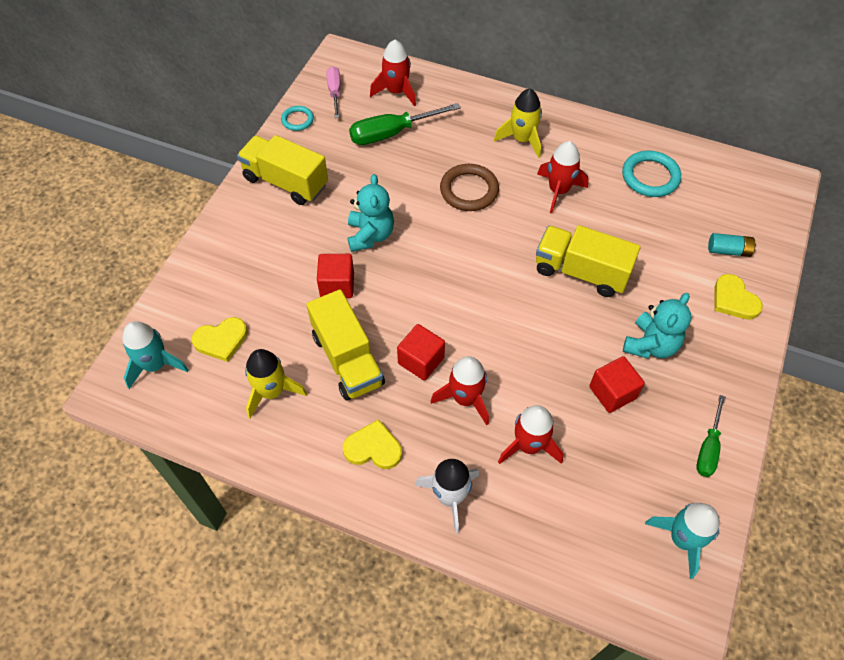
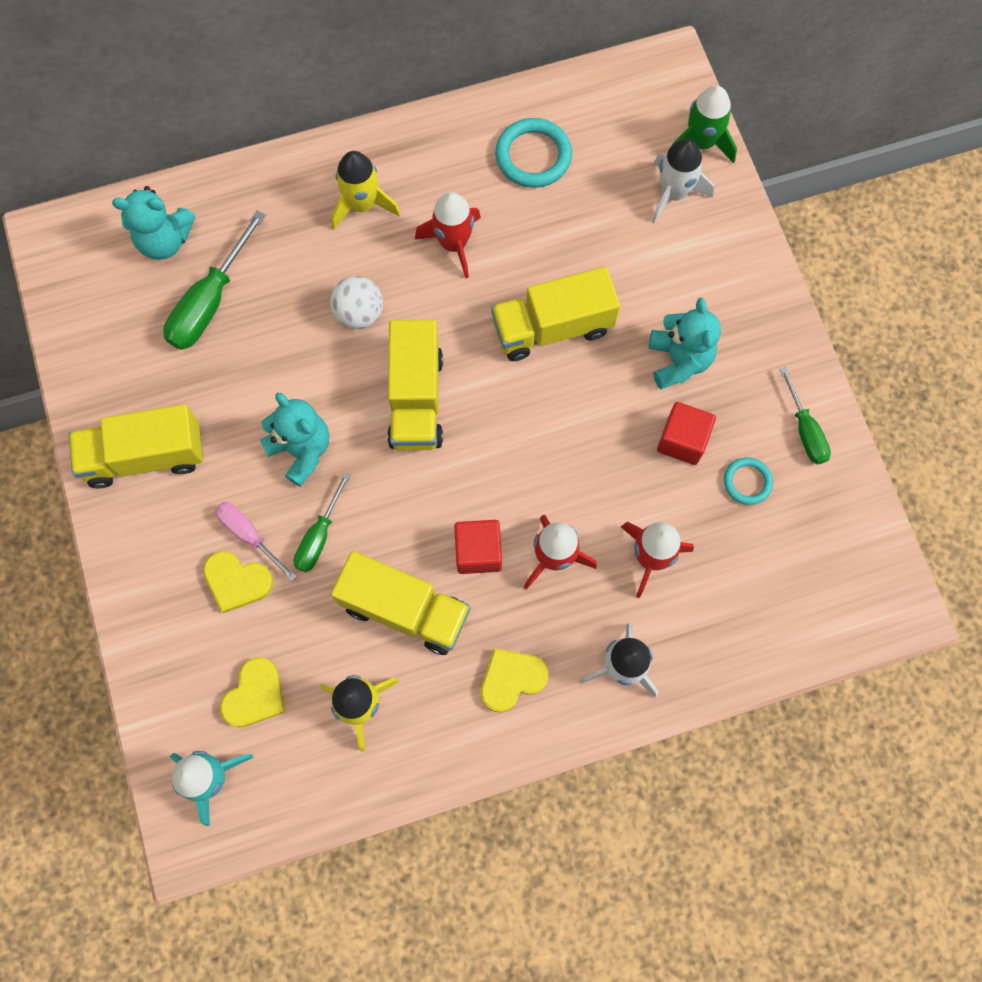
camera: 40 degrees left, 15 degrees up
turquoise ring [281,106,314,131] -> turquoise ring moved to [724,457,773,505]
red cube [317,254,354,298] -> green screwdriver [294,472,350,572]
pink screwdriver [327,66,341,118] -> pink screwdriver moved to [215,502,297,581]
red rocket [370,40,416,107] -> turquoise teddy bear [112,186,195,260]
brown ring [440,164,499,211] -> white ball [330,276,383,329]
turquoise rocket [645,503,720,579] -> none
turquoise battery [708,233,756,257] -> white rocket [652,139,714,223]
yellow heart [714,274,763,320] -> yellow heart moved to [203,551,273,613]
none -> yellow truck [387,320,443,450]
none -> green rocket [671,86,737,163]

